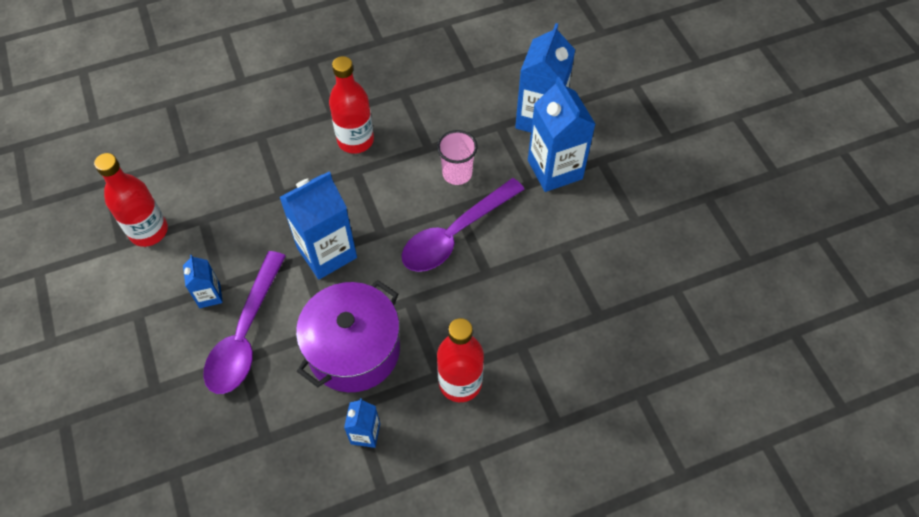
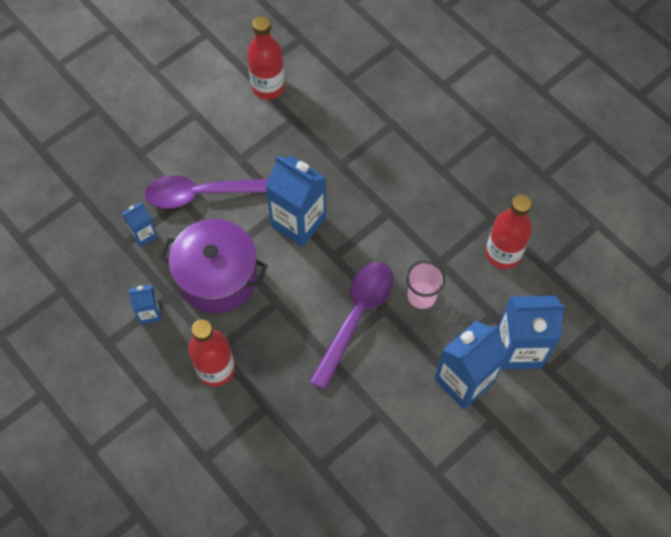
camera: 70 degrees right, 5 degrees up
blue carton [183,255,223,308] -> blue carton moved to [122,203,158,247]
red bottle [329,56,374,154] -> red bottle moved to [485,194,532,269]
purple spoon [402,178,524,272] -> purple spoon turned 90 degrees clockwise [309,262,394,390]

